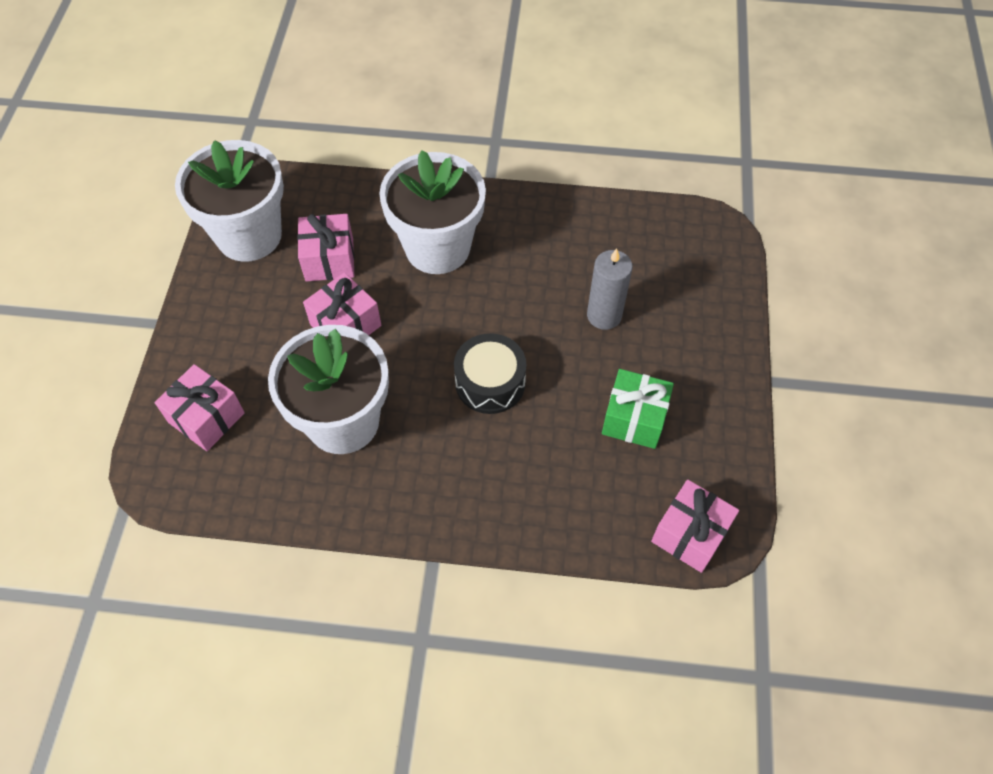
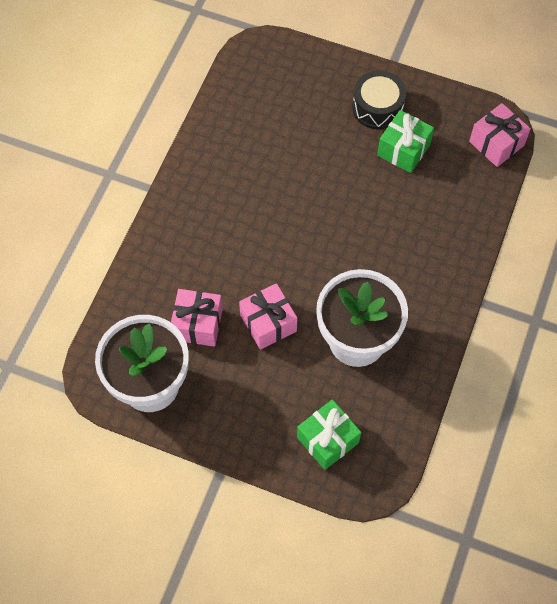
camera: 75 degrees left, 5 degrees up
pink gift [155,364,245,451] -> green gift [297,399,361,470]
white flower pot [379,150,486,274] -> none
black drum [454,333,526,414] -> black drum moved to [352,70,406,129]
grey candle [587,249,633,330] -> none

